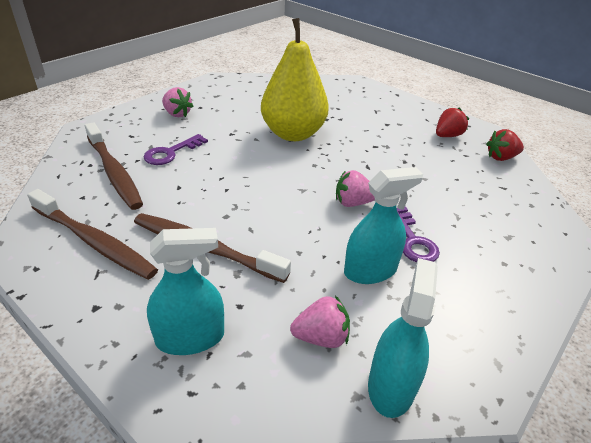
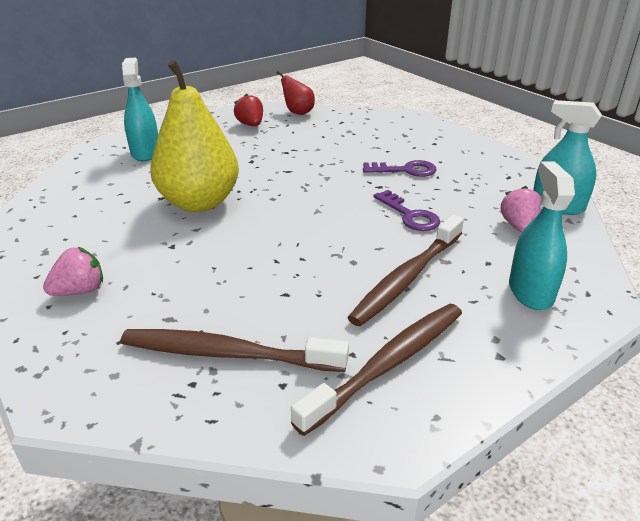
camera: 75 degrees left, 5 degrees down
brown toothbrush [85,122,143,210] -> brown toothbrush turned 150 degrees counterclockwise [121,329,349,372]
purple key [144,134,208,165] -> purple key moved to [373,190,440,231]
pink strawberry [336,170,375,207] -> none
turquoise spray bottle [344,167,423,284] -> turquoise spray bottle moved to [122,58,158,161]
red strawberry [486,129,524,161] -> red pear [277,71,315,115]

